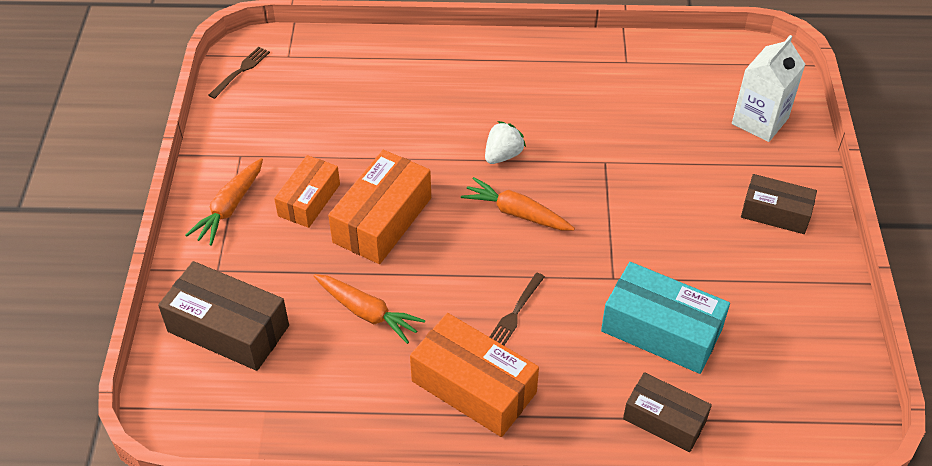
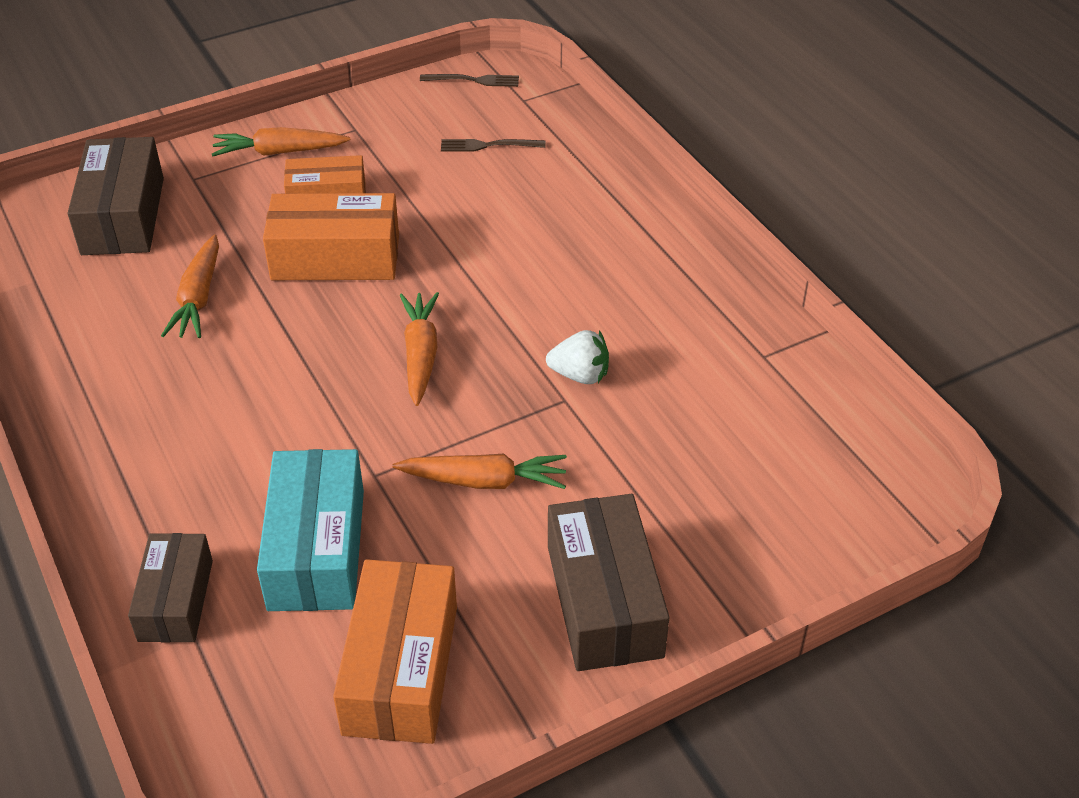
camera: 60 degrees right, 5 degrees down
orange box [410,313,539,437] -> orange box moved to [333,559,457,744]
white strawberry [485,121,526,164] -> white strawberry moved to [546,330,609,384]
brown fork [490,273,545,345] -> brown fork moved to [441,139,545,152]
white carton [732,35,806,142] -> none
brown box [741,174,817,234] -> brown box [548,494,669,671], size x1.54
none -> orange carrot [393,454,567,489]

